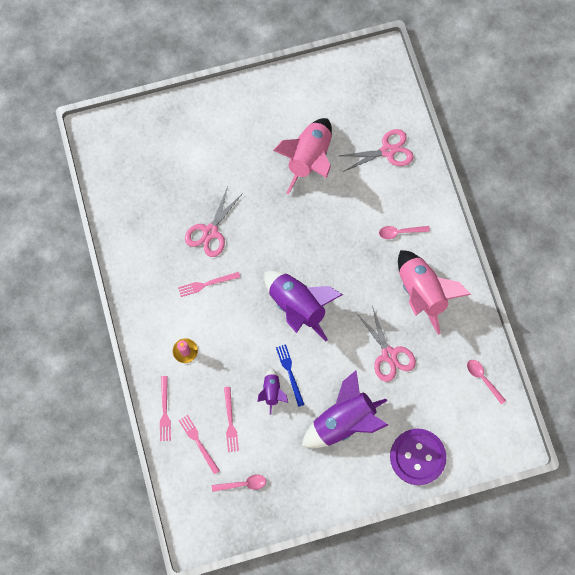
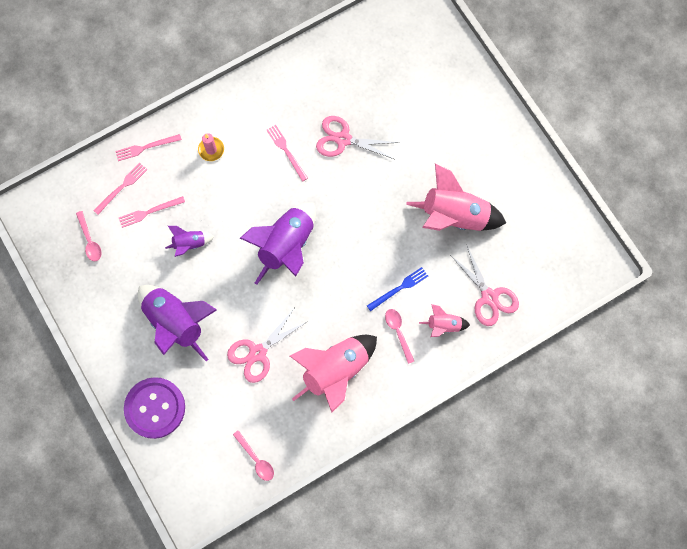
camera: 75 degrees right, 0 degrees up
blue fork [276,344,304,407] -> blue fork moved to [367,267,428,311]
pink spoon [467,360,506,404] -> pink spoon turned 105 degrees clockwise [233,430,274,481]
none -> pink rocket [419,304,470,337]

